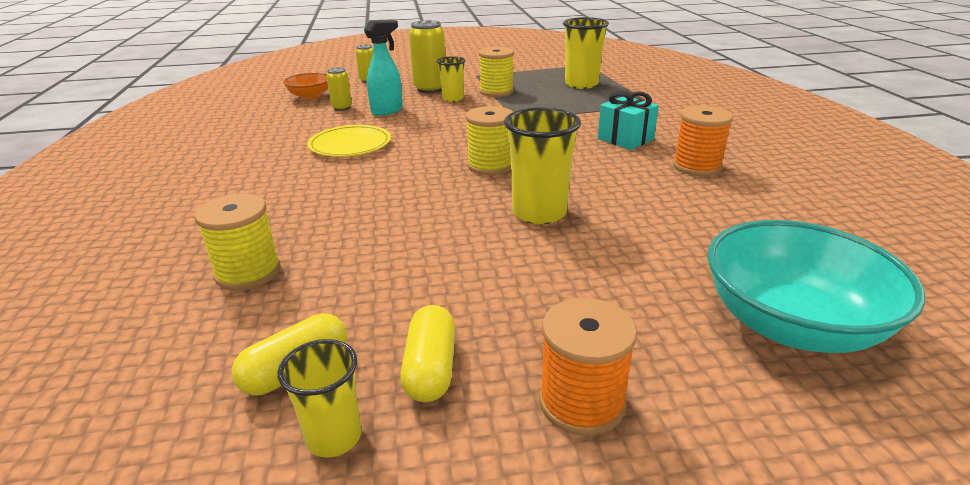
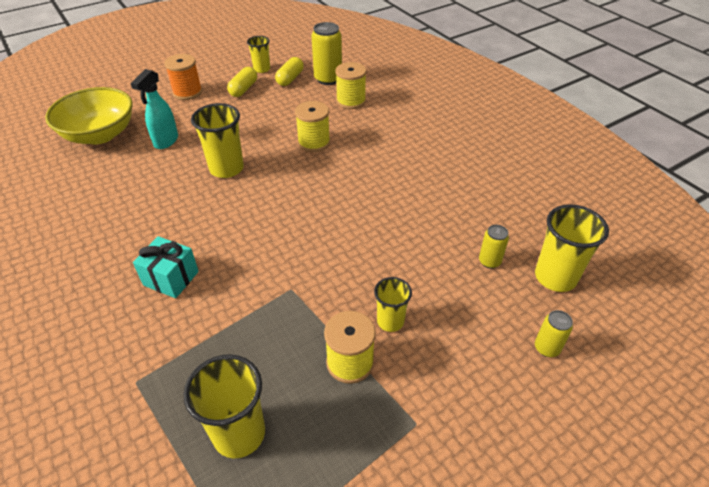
camera: 155 degrees right, 15 degrees up
orange bowl [283,73,328,100] -> yellow cup [535,204,609,292]
yellow plate [307,125,391,157] -> none
turquoise spray bottle [364,19,403,116] -> turquoise spray bottle moved to [130,69,178,149]
yellow capsule [400,305,455,402] -> yellow capsule turned 45 degrees clockwise [227,67,257,97]
yellow can [409,20,446,93] -> yellow can moved to [311,22,342,85]
yellow spool [466,106,513,175] -> yellow spool moved to [295,101,330,152]
orange spool [673,106,733,176] -> none
turquoise bowl [707,220,925,353] -> yellow bowl [45,87,133,144]

